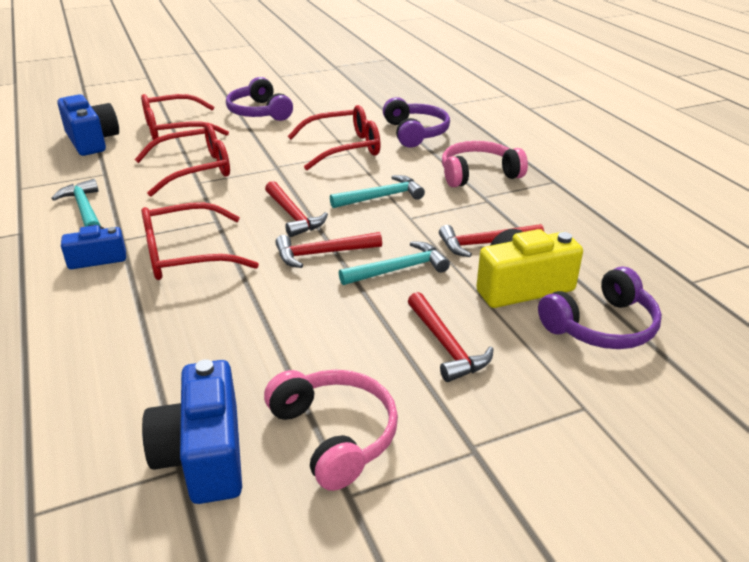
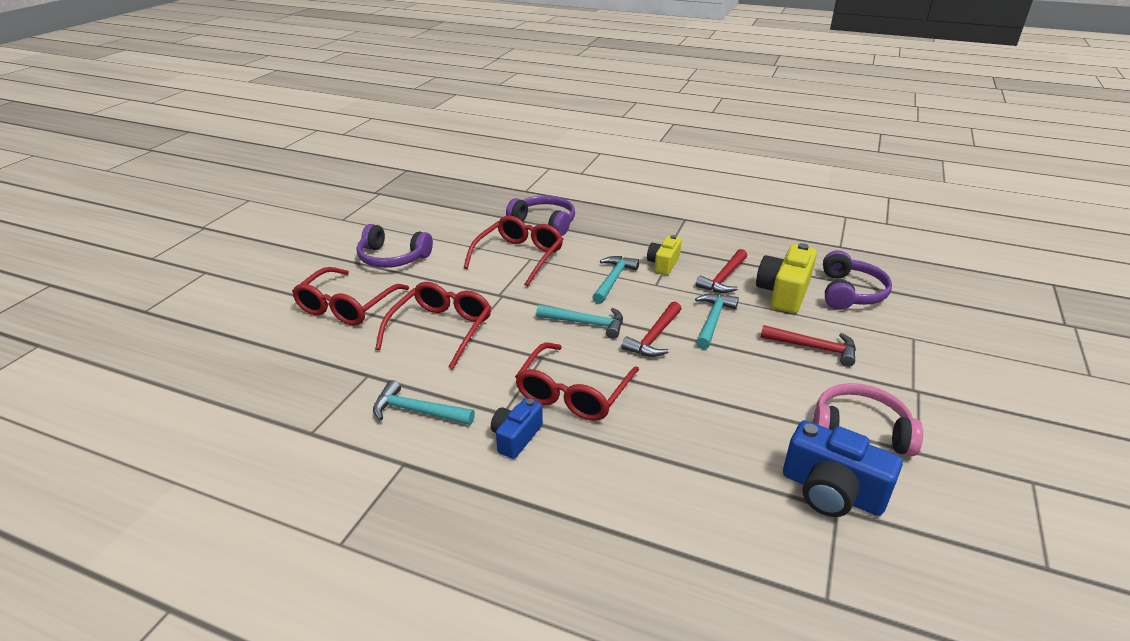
camera: 45 degrees left, 0 degrees up
blue camera [57,94,119,156] -> none
red hammer [265,181,328,237] -> turquoise hammer [536,305,623,339]
pink headphones [442,141,528,187] -> none
none -> yellow camera [647,235,681,275]

